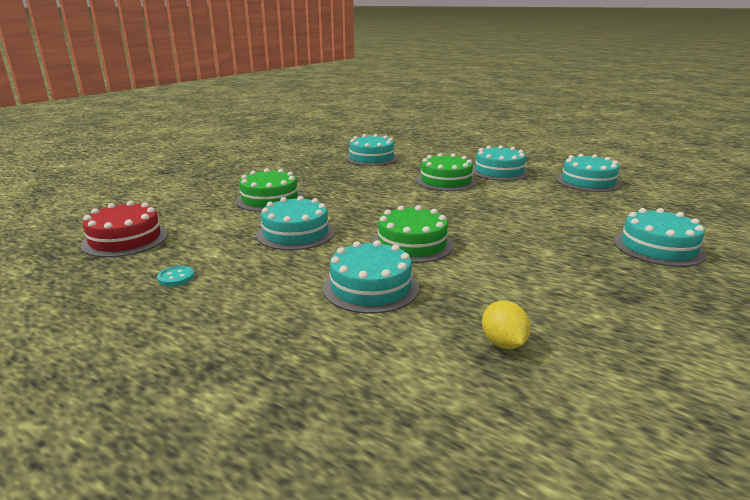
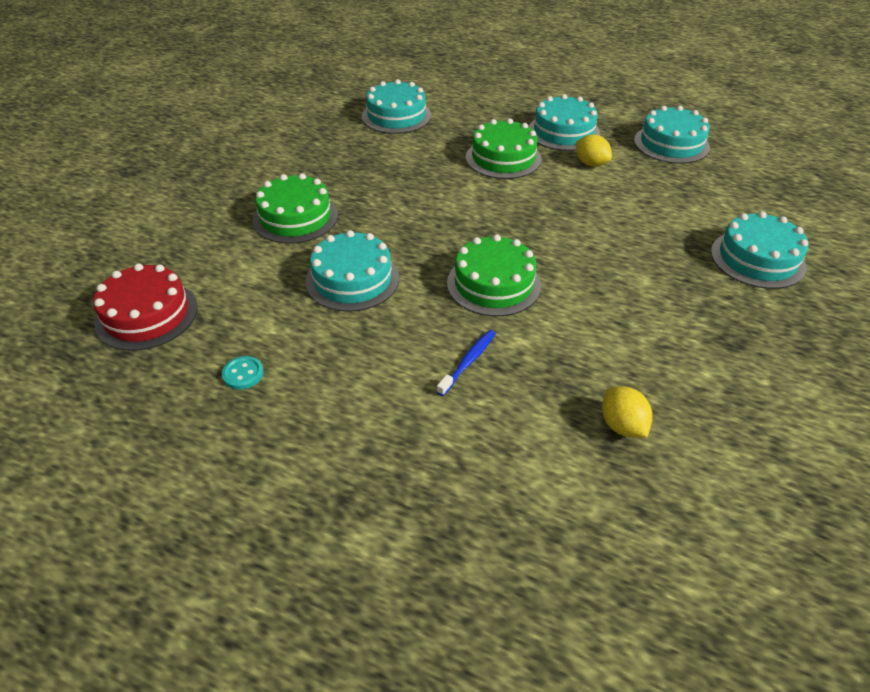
camera: 10 degrees left, 20 degrees up
turquoise cake [323,240,419,314] -> blue toothbrush [437,330,496,396]
none -> yellow lemon [576,134,612,167]

